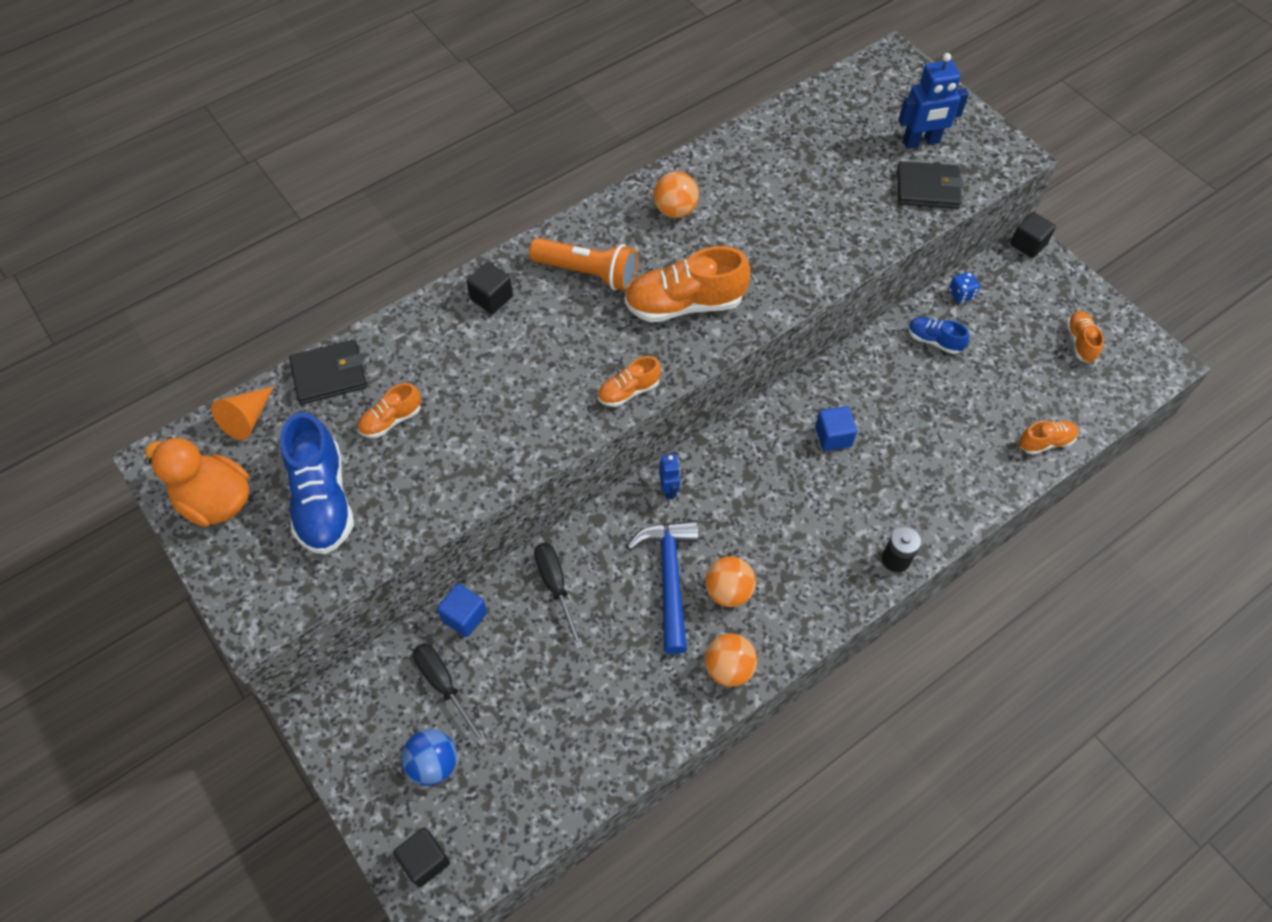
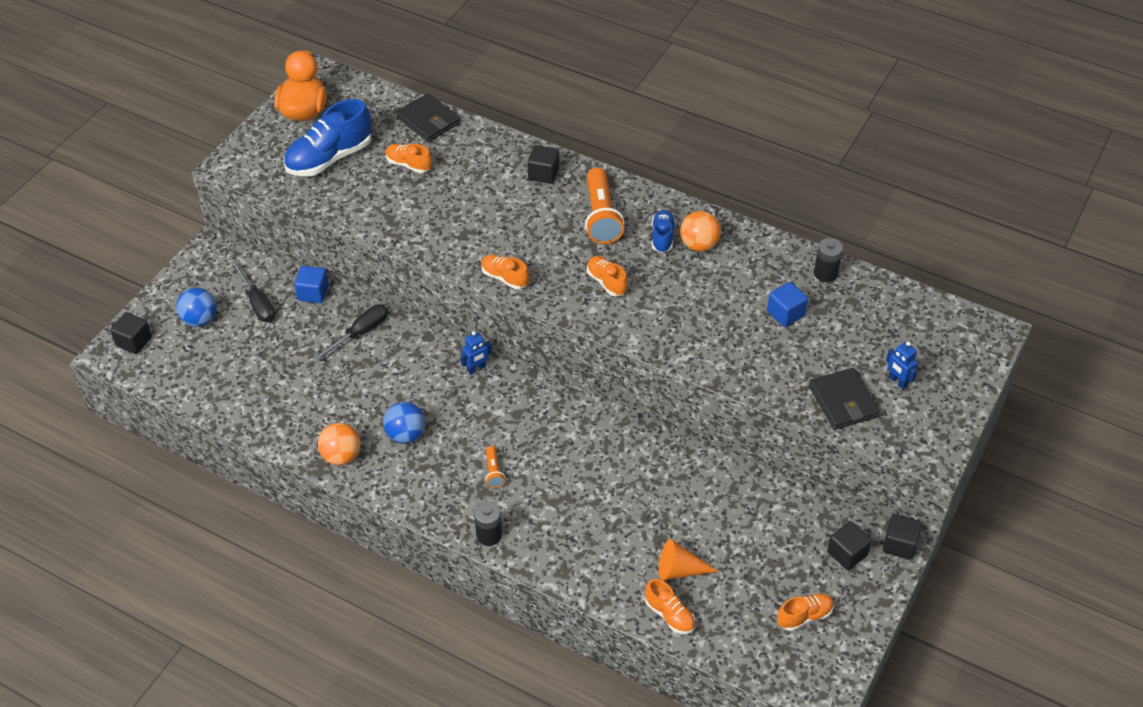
camera: 65 degrees right, 10 degrees down
orange cone [211,386,274,440] -> orange cone moved to [659,539,719,581]
black screwdriver [413,643,487,746] -> black screwdriver turned 120 degrees clockwise [231,260,275,322]
orange shoe [625,246,750,323] -> orange shoe [587,256,628,296], size x0.53
blue hammer [627,520,699,654] -> none
orange ball [705,556,756,607] -> blue ball [383,402,425,444]
blue cube [815,406,857,451] -> blue cube moved to [767,282,808,327]
blue robot [898,53,969,149] -> blue robot [886,341,918,389], size x0.57
blue shoe [908,317,969,354] -> blue shoe moved to [652,210,676,253]
blue dice [949,272,980,303] -> none
none -> orange flashlight [485,446,505,488]
none -> black battery [814,238,843,282]
none -> black cube [827,521,872,570]

